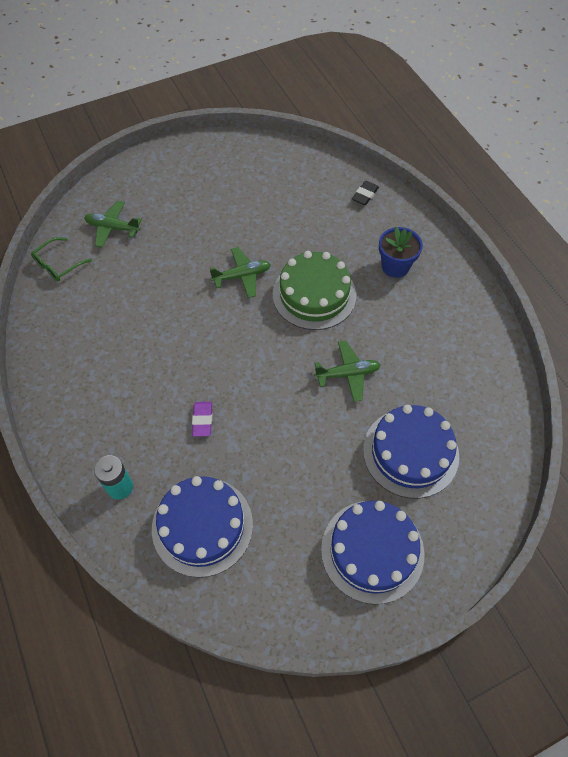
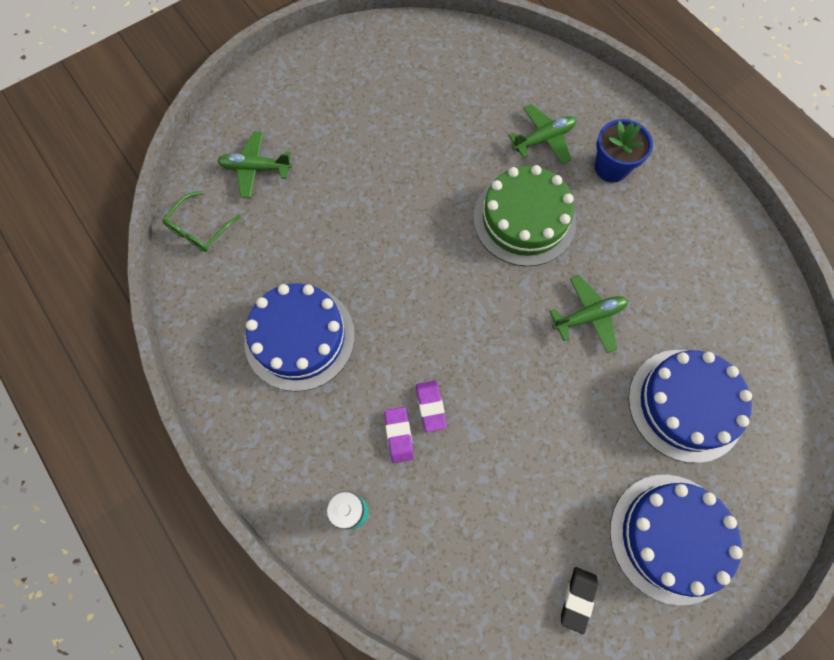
camera: 10 degrees left, 10 degrees up
blue cake [152,476,253,578] -> blue cake moved to [244,283,355,391]
green plane [209,247,271,298] -> green plane moved to [508,104,576,164]
black eraser [352,181,379,205] -> black eraser moved to [561,567,598,634]
none -> purple eraser [384,407,414,463]

